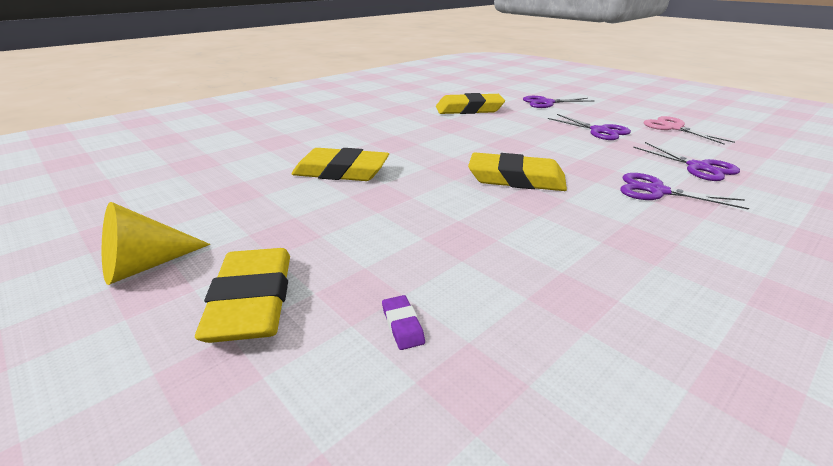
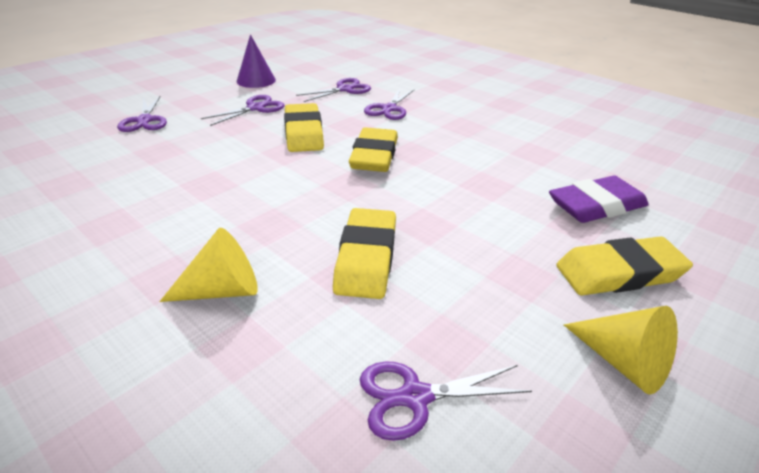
camera: 95 degrees left, 5 degrees up
purple eraser [382,295,425,350] -> purple eraser [549,176,649,223], size x2.50
yellow eraser [436,93,505,114] -> yellow eraser moved to [284,103,324,152]
pink scissors [643,116,735,145] -> purple cone [237,34,276,88]
none -> yellow cone [159,228,258,302]
none -> purple scissors [360,362,532,441]

